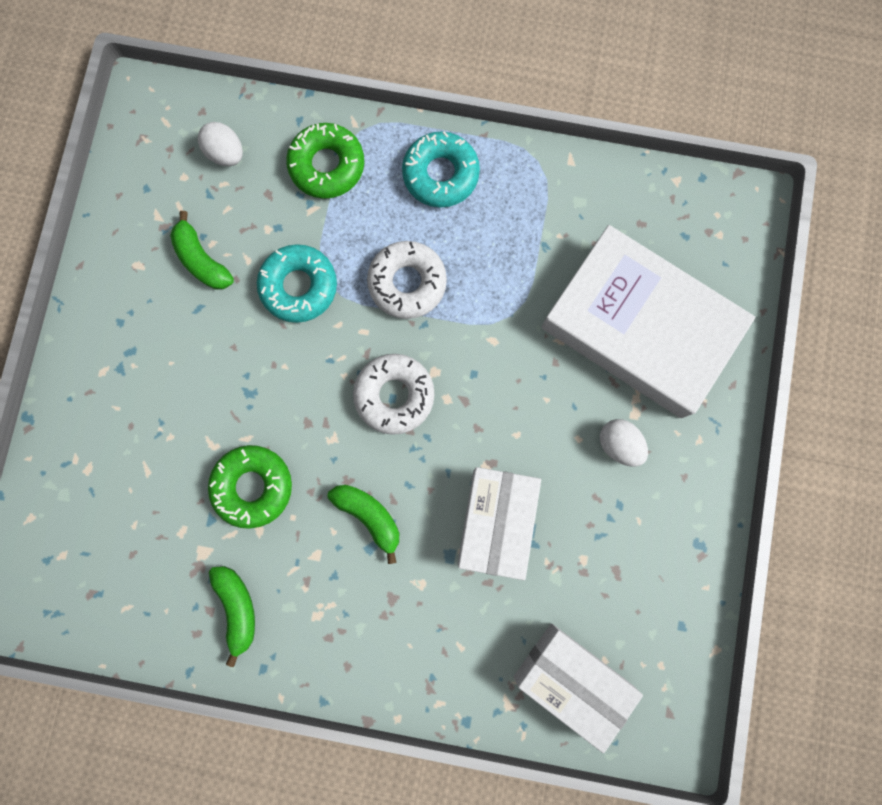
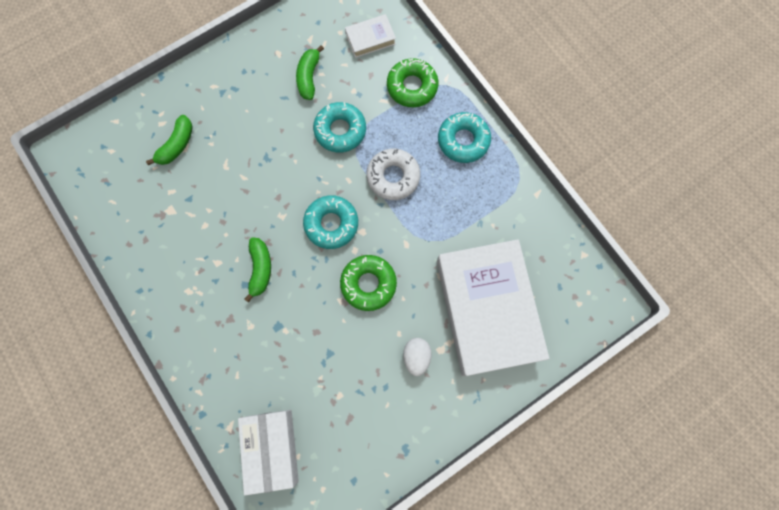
camera: 45 degrees right, 5 degrees down
white egg [198,122,243,166] -> white book [345,14,396,58]
green donut [208,445,292,529] -> green donut moved to [340,255,397,311]
green banana [209,566,255,667] -> green banana moved to [146,115,193,165]
white donut [353,354,434,435] -> turquoise donut [303,195,358,249]
white box [457,467,541,580] -> none

